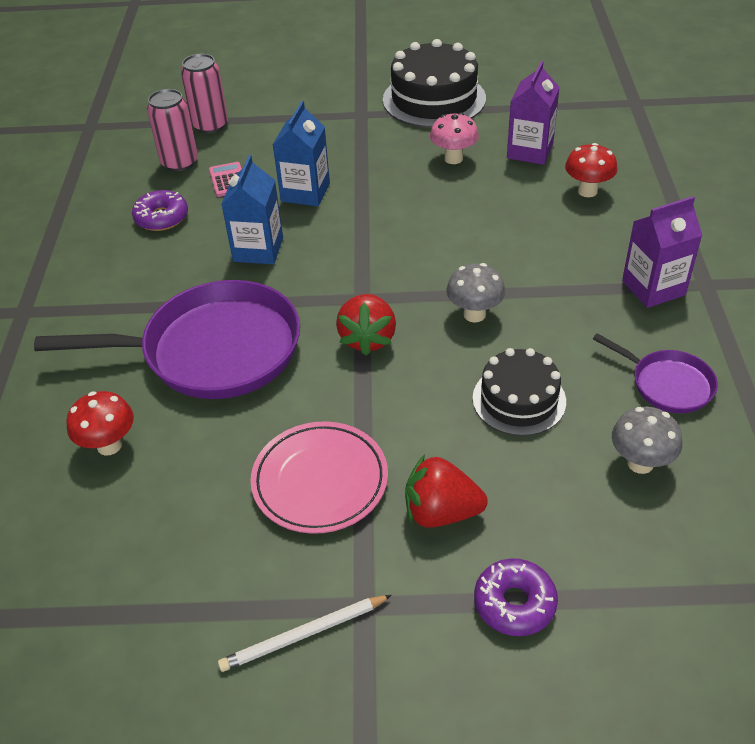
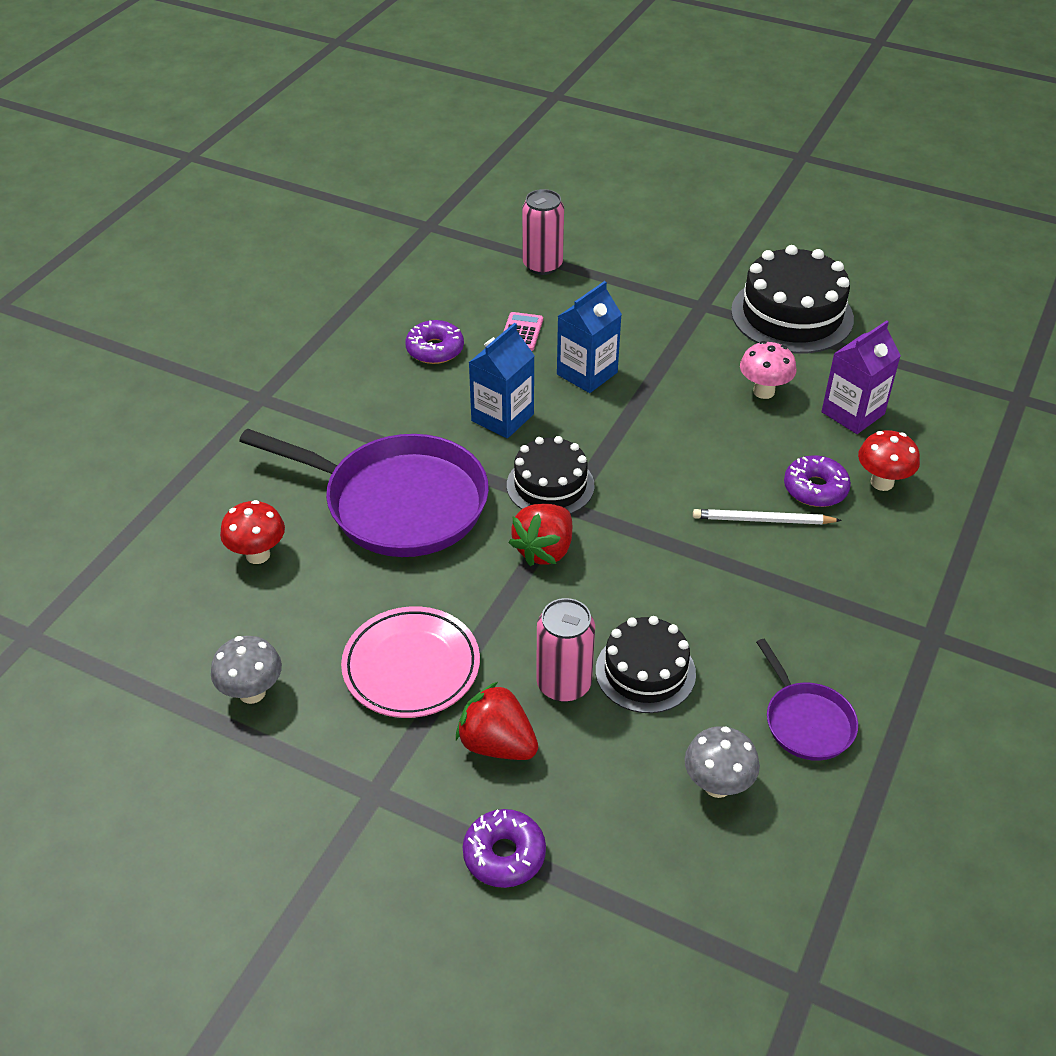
camera: 25 degrees right, 0 degrees up
pink can [147,89,198,172] -> pink can moved to [536,598,595,702]
white pencil [218,595,392,672] -> white pencil moved to [693,509,842,524]
grey mushroom [446,263,505,322] -> grey mushroom moved to [211,636,282,704]
purple carton [622,196,703,308] -> none
none -> black cake [507,436,595,514]
none -> purple donut [784,455,851,507]

